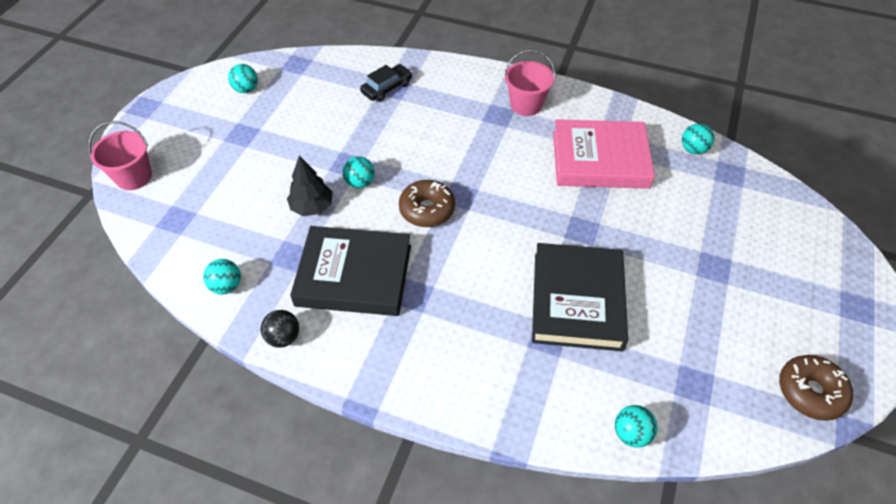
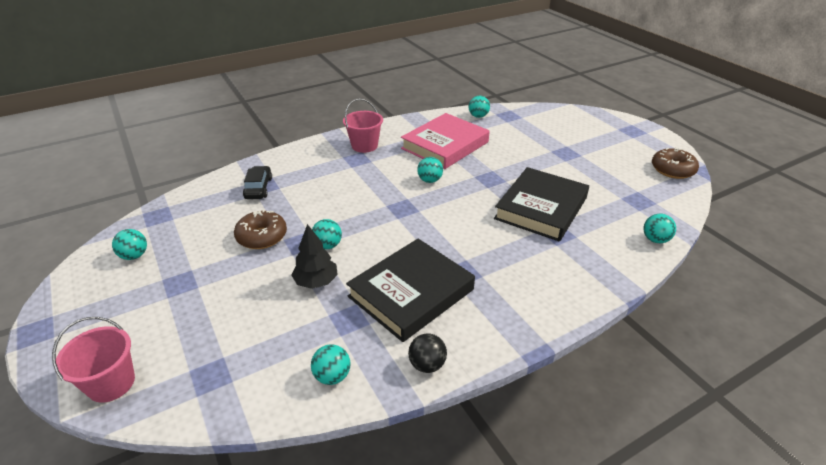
camera: 50 degrees left, 15 degrees down
brown donut [399,180,455,227] -> brown donut moved to [234,209,287,249]
black book [532,243,628,351] -> black book turned 75 degrees clockwise [494,167,589,242]
none -> turquoise ball [417,157,443,183]

